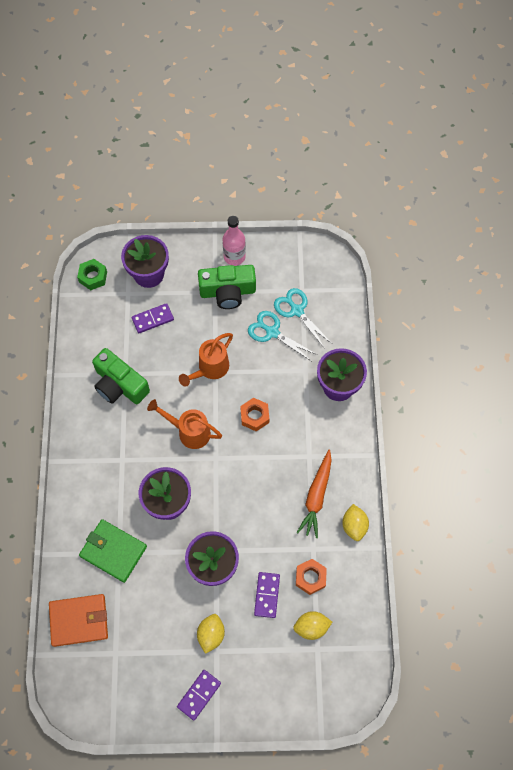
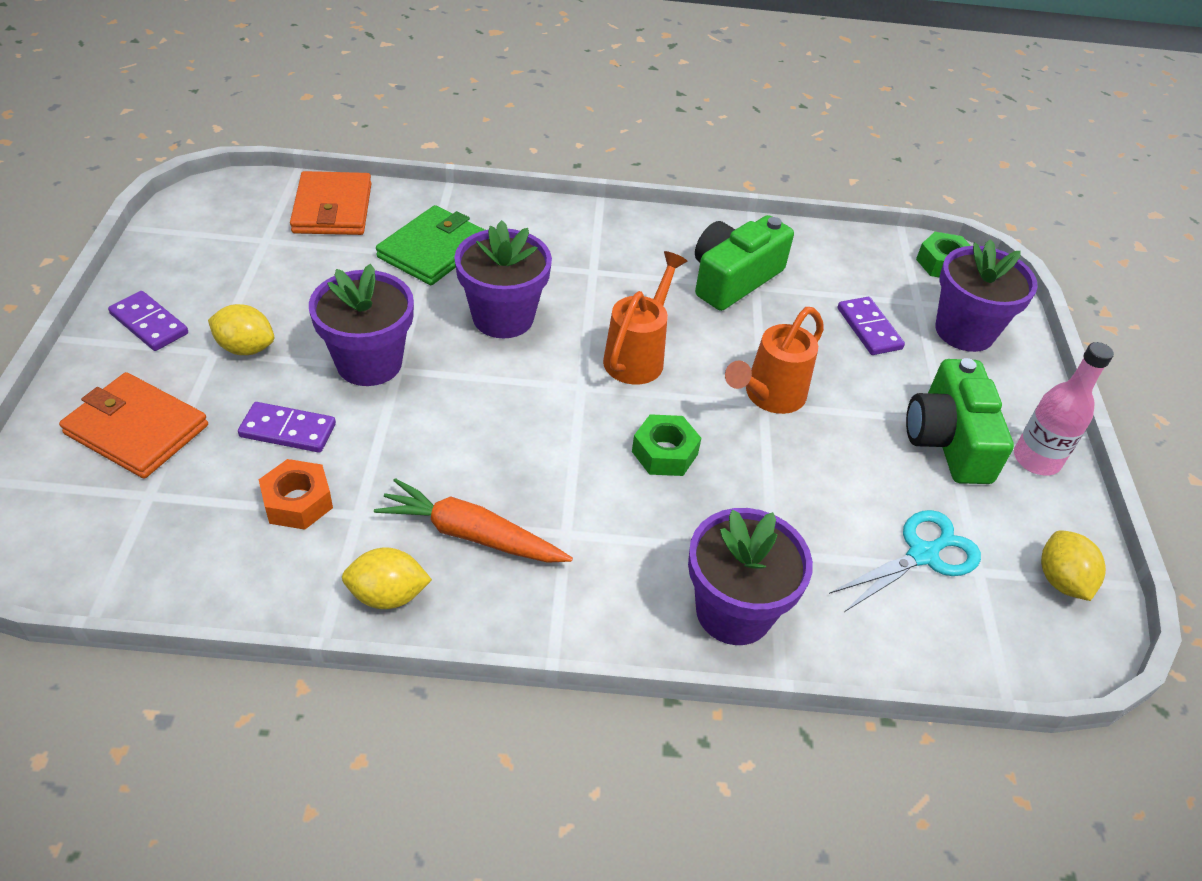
camera: 90 degrees right, 20 degrees down
orange watering can [179,333,233,387] -> orange watering can turned 90 degrees counterclockwise [725,307,824,414]
orange nut [240,398,269,431] -> green nut [632,414,701,476]
turquoise scissors [248,311,317,362] -> none
yellow lemon [293,611,332,640] -> yellow lemon moved to [1041,530,1106,601]
none -> orange wallet [59,372,208,479]

